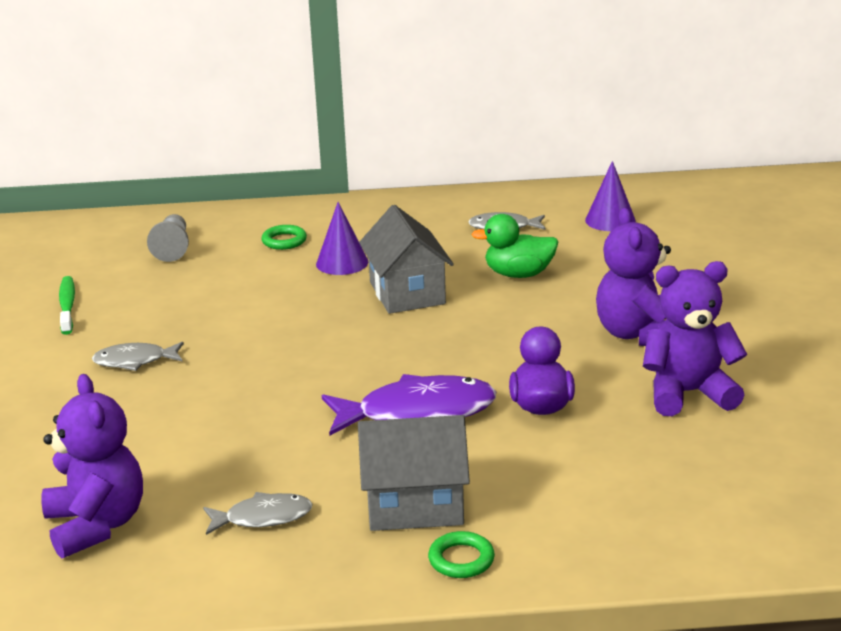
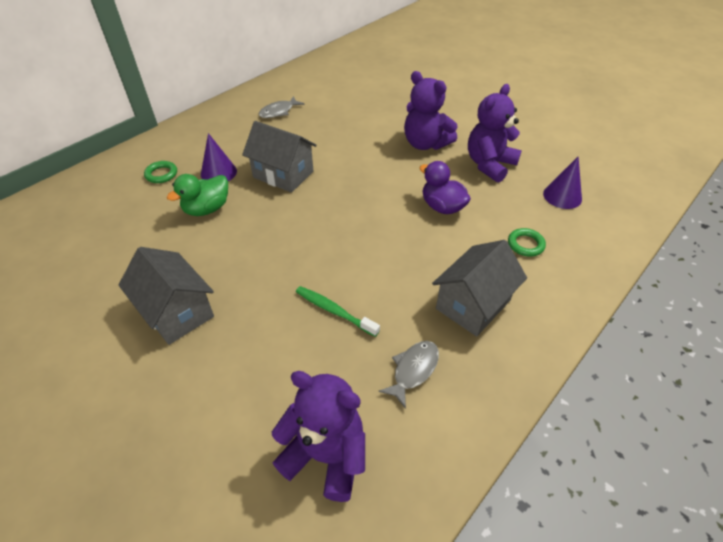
camera: 45 degrees left, 20 degrees up
green toothbrush [59,276,75,335] -> green toothbrush moved to [296,286,380,337]
grey fish [92,342,184,371] -> grey house [119,247,214,345]
grey pawn [147,214,189,262] -> none
purple fish [322,374,496,435] -> none
green ring [428,531,495,578] -> green ring moved to [508,228,546,257]
green duck [471,214,558,278] -> green duck moved to [167,174,228,216]
purple cone [585,161,636,231] -> purple cone moved to [543,157,582,209]

